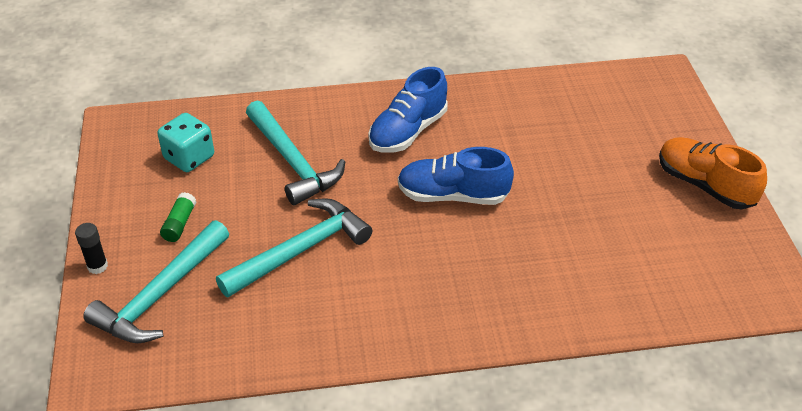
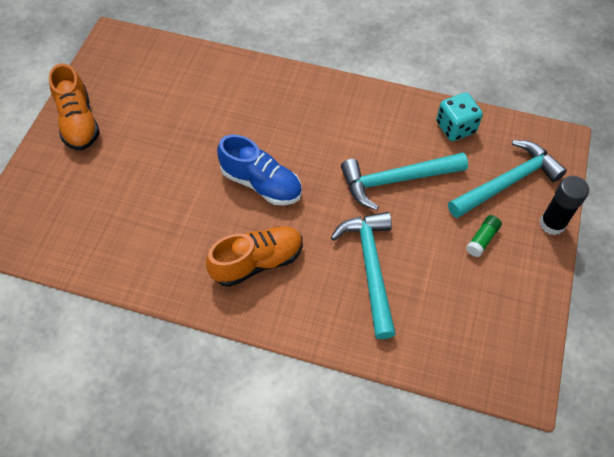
camera: 155 degrees left, 15 degrees up
black glue stick [75,223,108,274] -> black glue stick [540,176,589,235], size x1.60
turquoise dice [157,113,214,172] -> turquoise dice moved to [436,92,483,141]
blue shoe [368,67,448,153] -> orange shoe [206,226,303,287]

